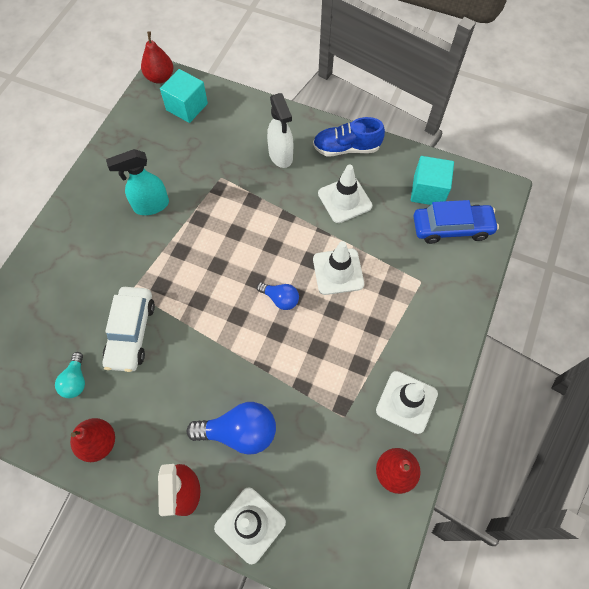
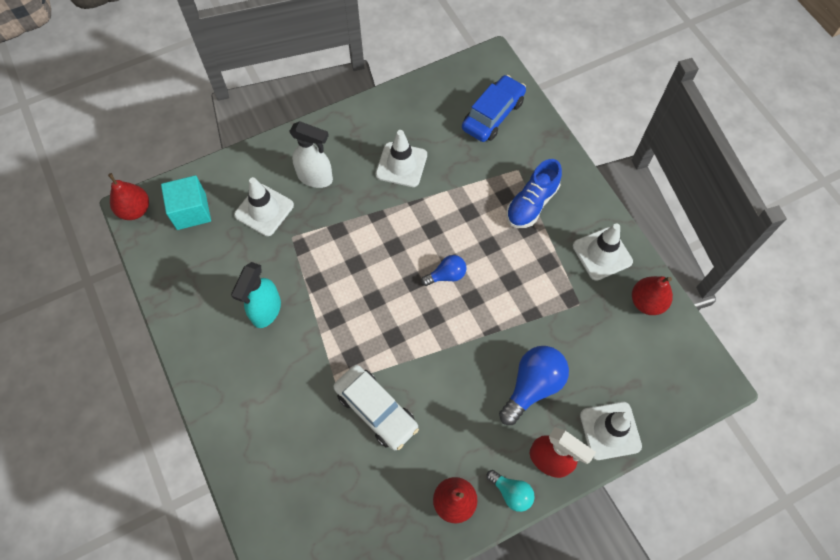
camera: 50 degrees left, 0 degrees up
turquoise light bulb [55,352,85,398] -> turquoise light bulb moved to [487,470,535,512]
blue shoe [313,117,385,156] -> blue shoe moved to [506,159,562,228]
white traffic cone [313,241,364,295] -> white traffic cone moved to [234,177,294,236]
turquoise cube [411,156,454,205] -> none

